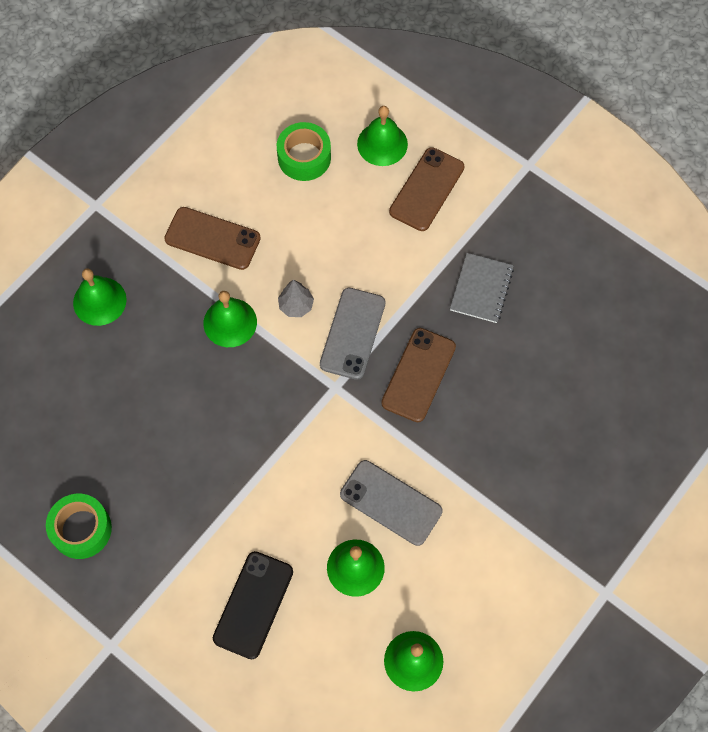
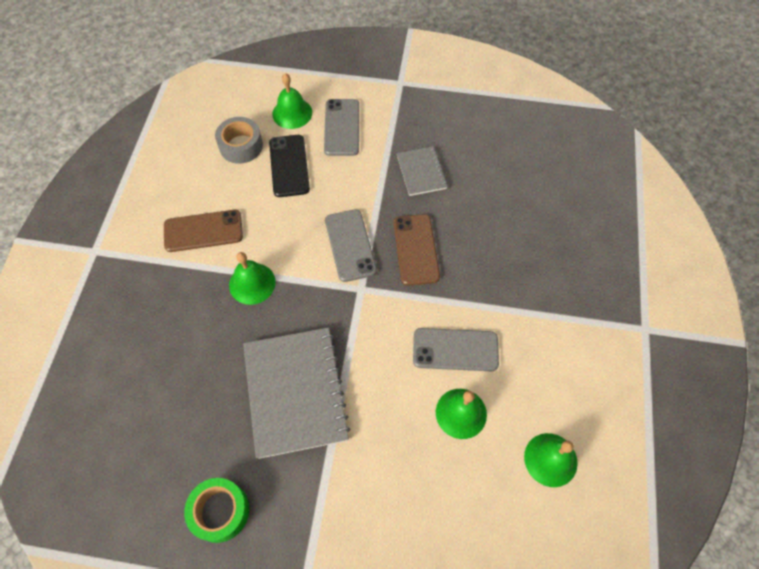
camera: 30 degrees left, 5 degrees down
green bell [73,268,127,326] -> none
black phone [213,551,293,659] -> black phone moved to [269,135,310,197]
green tape [277,122,331,181] -> grey tape [215,117,263,164]
grey tree [278,280,314,317] -> none
brown phone [389,147,465,231] -> grey phone [324,99,359,156]
none -> grey notebook [243,327,351,459]

